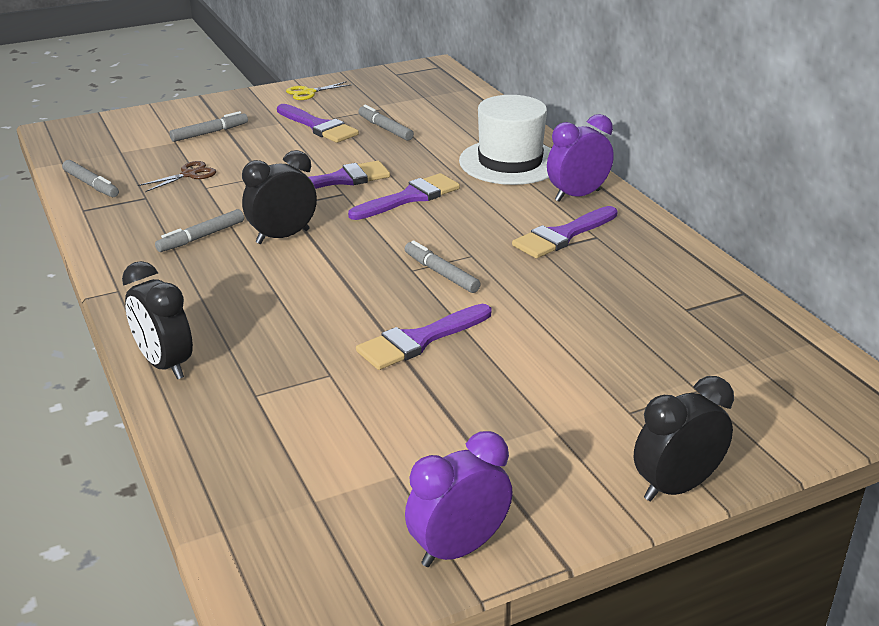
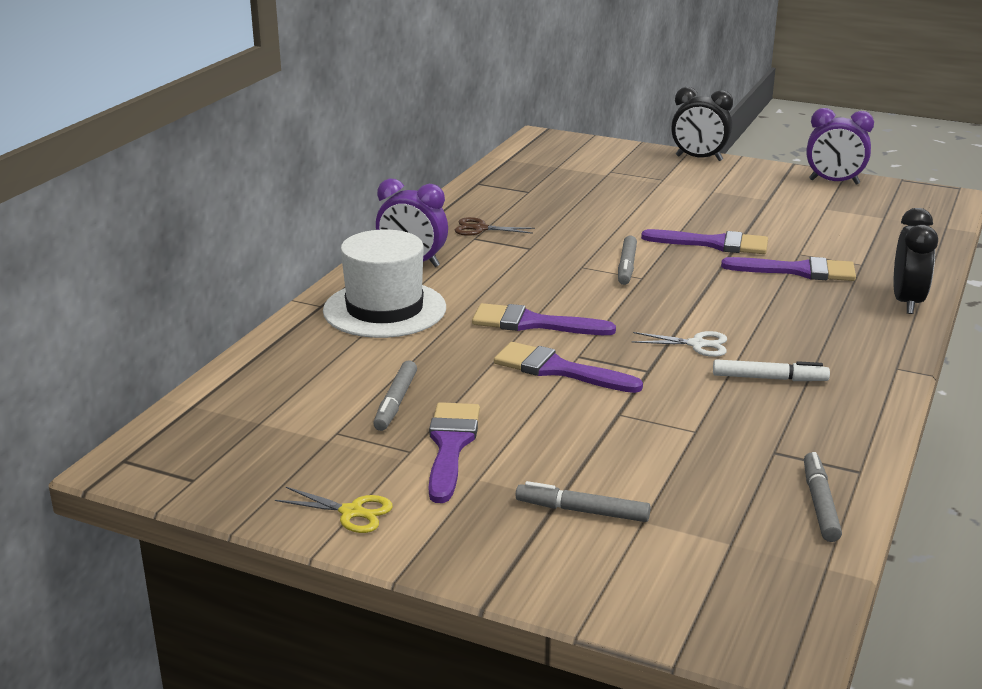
camera: 130 degrees left, 5 degrees down
brown scissors [138,161,216,192] -> brown scissors moved to [454,217,535,236]
grey marker [155,209,244,252] -> white marker [713,359,830,381]
black clock [242,150,317,244] -> white scissors [632,331,727,357]
purple brush [512,206,618,258] -> purple brush moved to [721,257,856,281]

